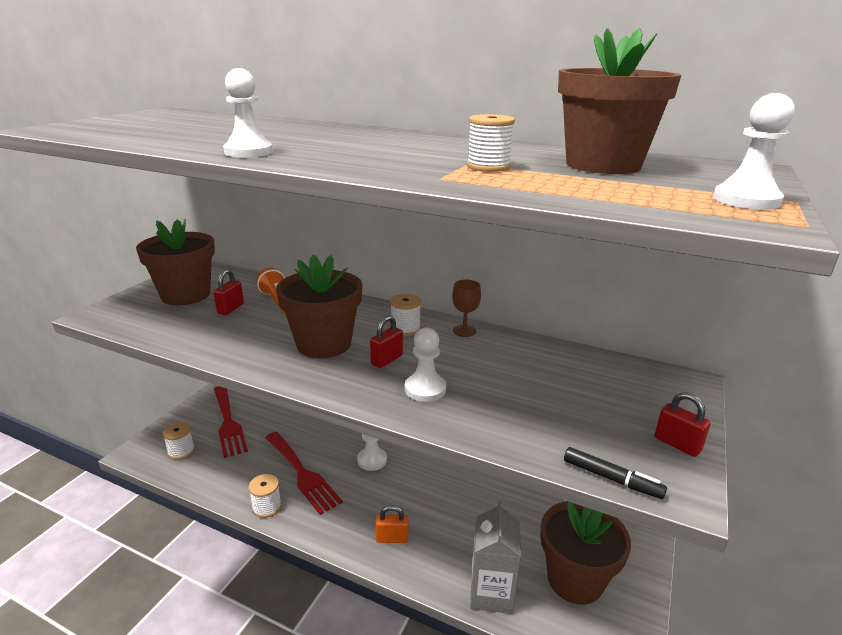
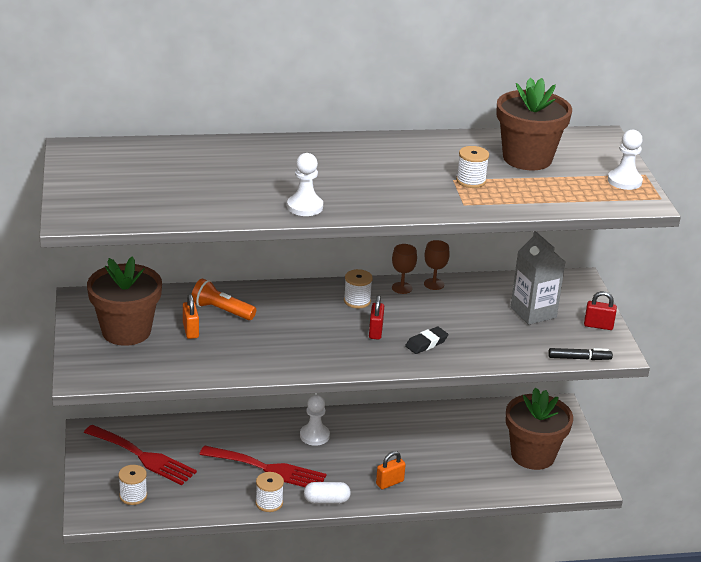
camera: 35 degrees left, 5 degrees up
red padlock [213,269,244,315] -> orange padlock [183,294,199,339]
brown flower pot [276,254,363,358] -> none
white pawn [405,328,446,402] -> black eraser [405,327,448,354]
grey carton [470,501,521,614] -> grey carton moved to [511,231,565,325]
none -> white capsule [304,482,351,503]
none -> brown goblet [424,240,450,290]

